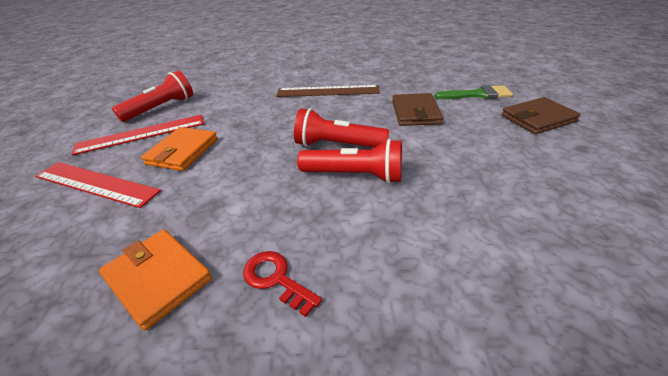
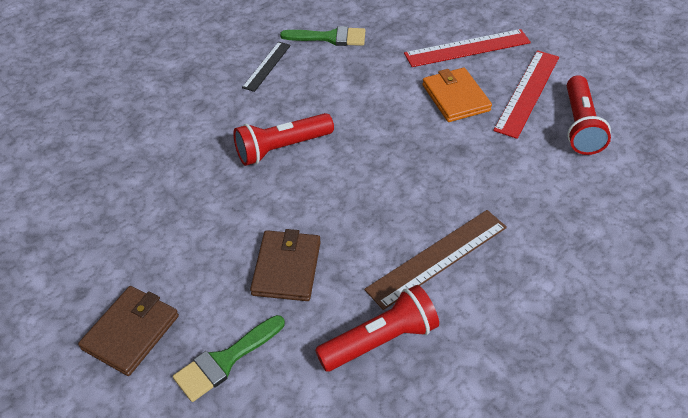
camera: 140 degrees right, 10 degrees up
orange wallet [99,229,212,330] -> green brush [280,26,365,46]
red key [243,251,322,317] -> black ruler [242,42,291,92]
red flashlight [294,108,389,148] -> red flashlight moved to [315,285,439,371]
brown wallet [392,93,443,126] -> brown wallet turned 45 degrees clockwise [250,229,321,301]

